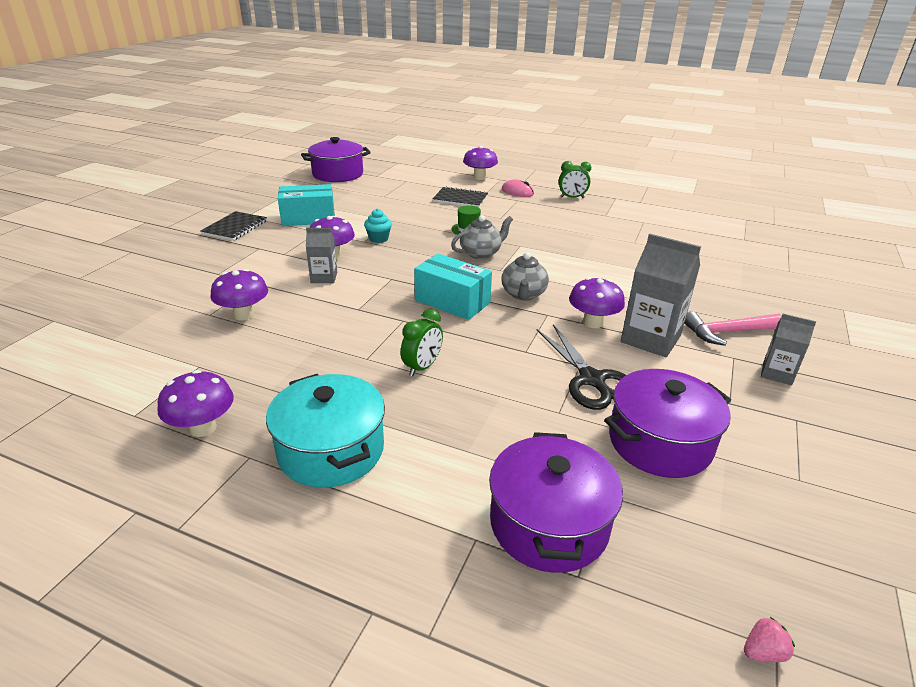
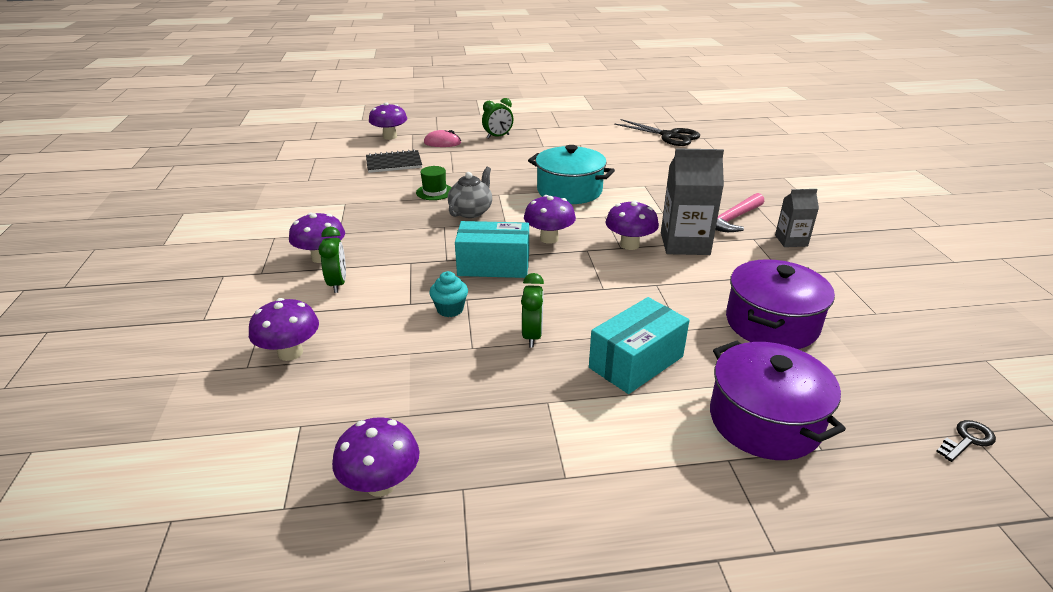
camera: 30 degrees left, 0 degrees up
black notebook [201,211,267,241] -> none
turquoise pot [266,374,385,488] -> turquoise pot moved to [528,145,615,204]
turquoise box [278,184,335,226] -> turquoise box moved to [589,297,690,394]
purple pot [301,137,371,182] -> none
grey carton [306,228,337,283] -> green clock [319,227,346,293]
turquoise cupcake [364,209,392,243] -> turquoise cupcake moved to [429,271,468,317]
grey teapot [501,252,549,301] -> purple mushroom [524,195,576,244]
black scissors [537,324,626,410] -> black scissors moved to [614,119,700,146]
pink strawberry [744,617,795,662] -> black key [936,420,996,462]

